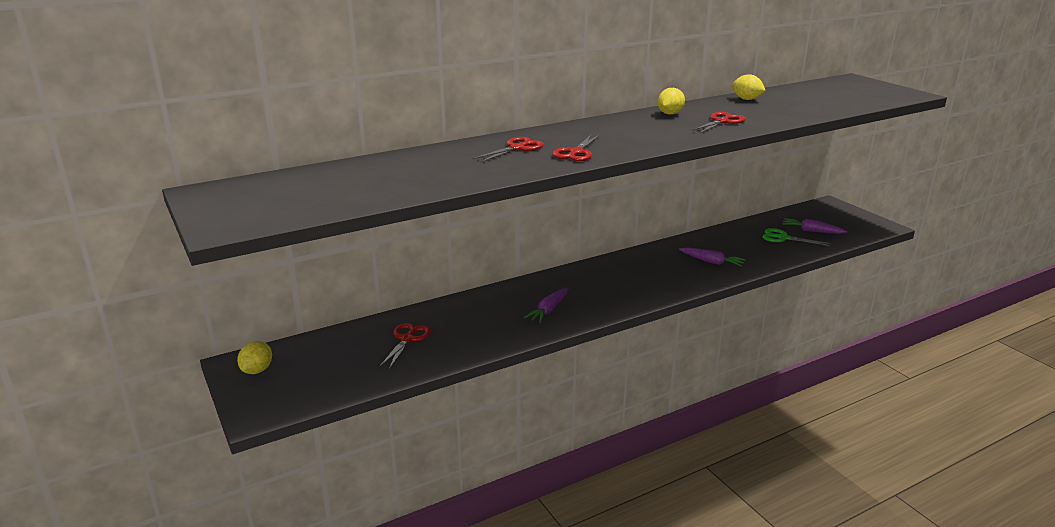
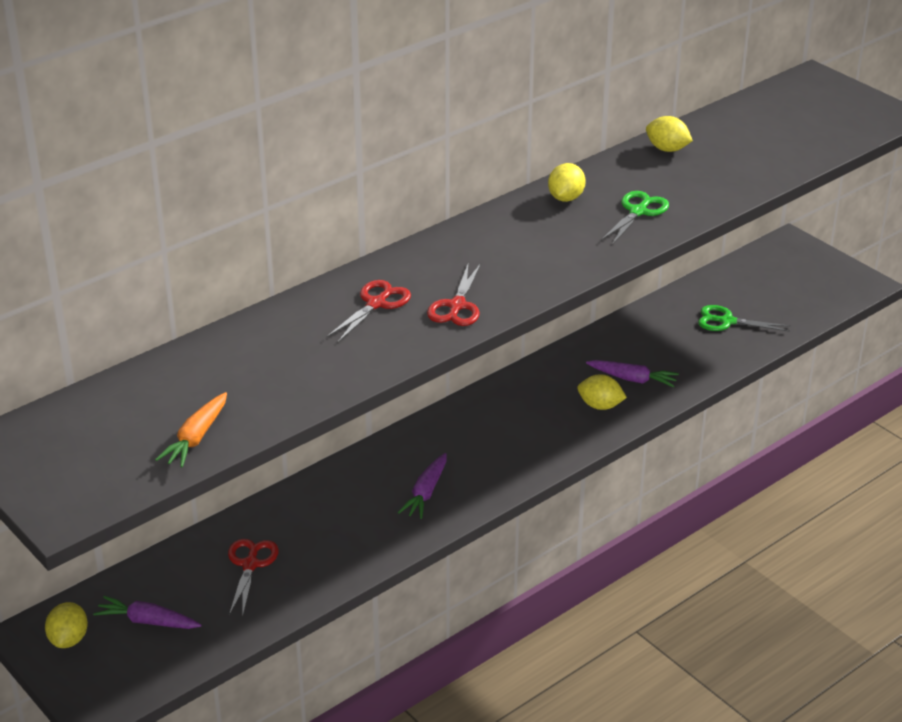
camera: 10 degrees left, 10 degrees up
red scissors [692,112,745,133] -> green scissors [601,191,669,245]
purple carrot [782,218,847,234] -> purple carrot moved to [93,596,202,629]
none -> orange carrot [155,392,227,468]
none -> yellow lemon [577,374,627,410]

